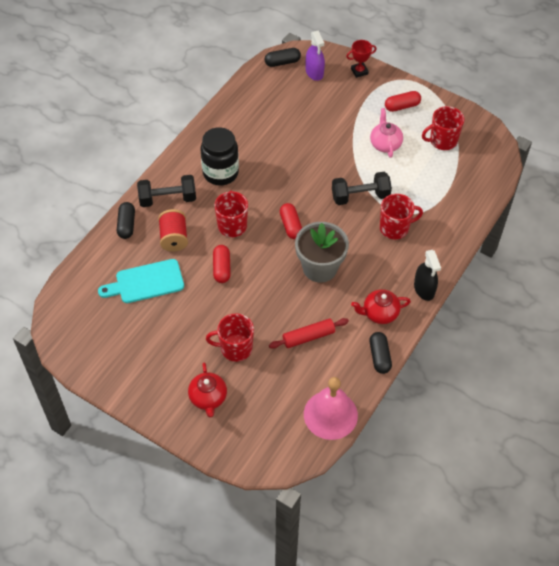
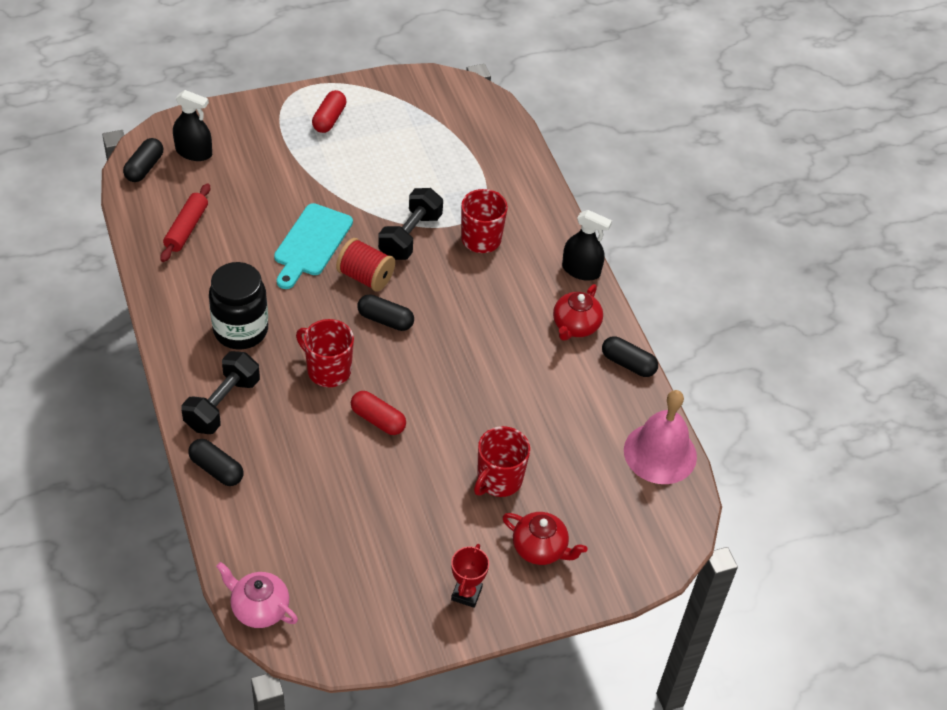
camera: 55 degrees left, 5 degrees down
turquoise cutting board [98,259,184,303] -> turquoise cutting board moved to [274,203,353,289]
red spool [158,209,188,252] -> red spool moved to [336,238,395,292]
red rolling pin [269,318,349,349] -> red rolling pin moved to [160,183,210,262]
red capsule [280,203,302,239] -> black capsule [357,294,414,331]
grey flower pot [295,222,349,283] -> none
purple spray bottle [306,30,325,81] -> black spray bottle [173,90,212,161]
red trophy [346,40,376,78] -> red trophy moved to [451,544,489,608]
pink teapot [370,108,403,158] -> pink teapot moved to [216,562,298,628]
red mug [422,106,464,150] -> none

